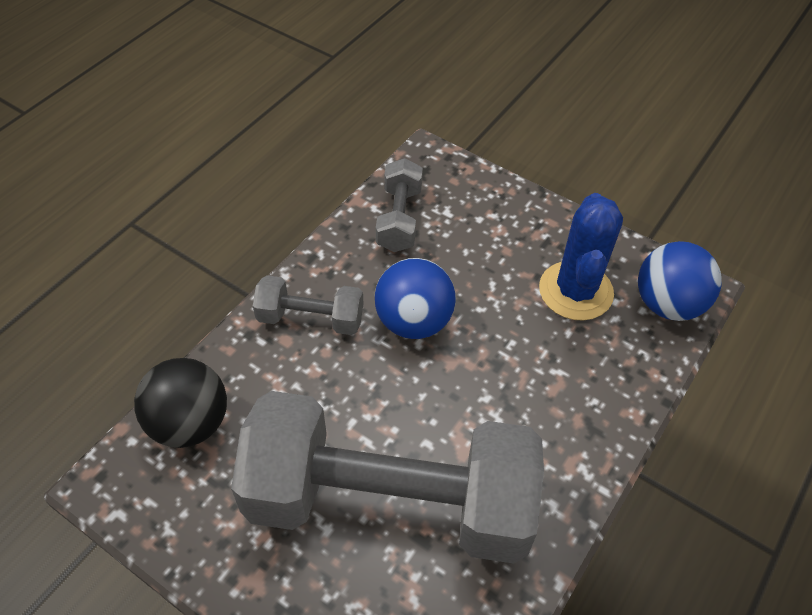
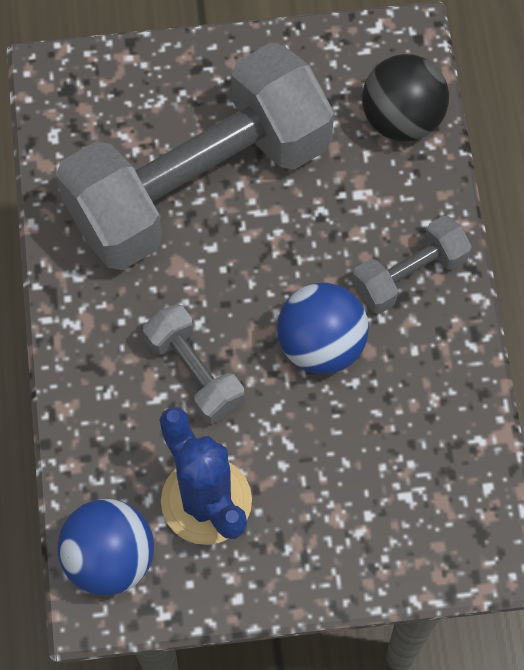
camera: 140 degrees right, 15 degrees up
grey dumbbell [376,158,423,252] -> grey dumbbell moved to [143,304,245,424]

